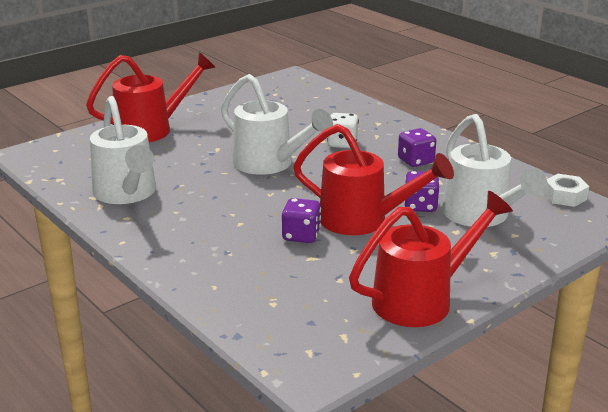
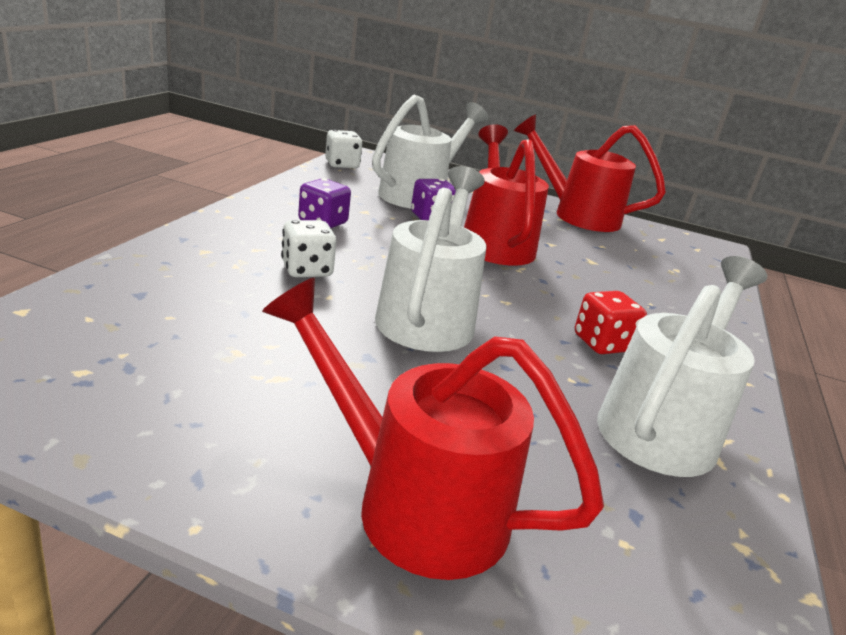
camera: 125 degrees left, 0 degrees up
purple dice [282,198,321,243] -> none
white nut [544,174,589,207] -> white dice [325,130,363,168]
none -> red dice [575,291,647,354]

